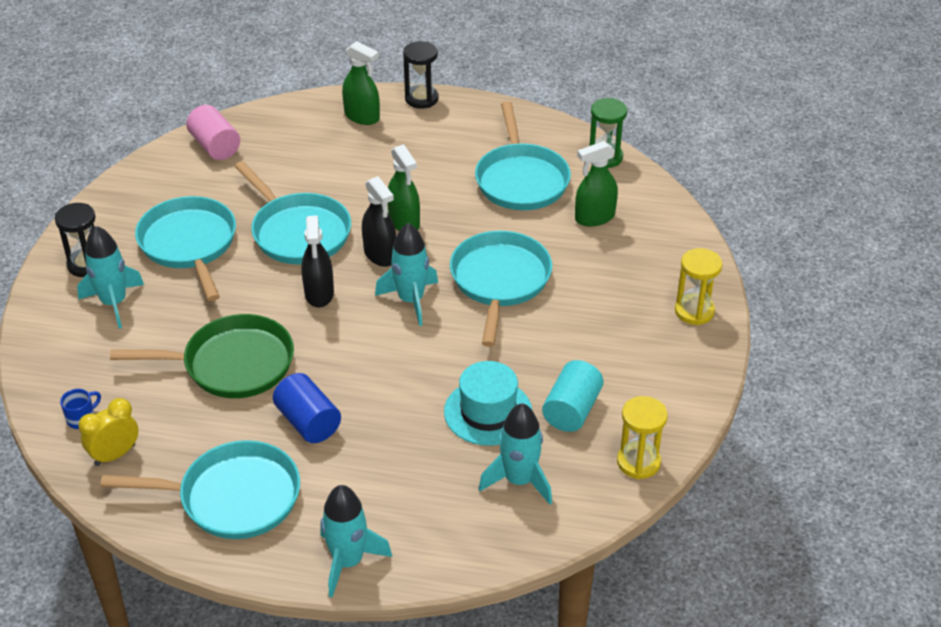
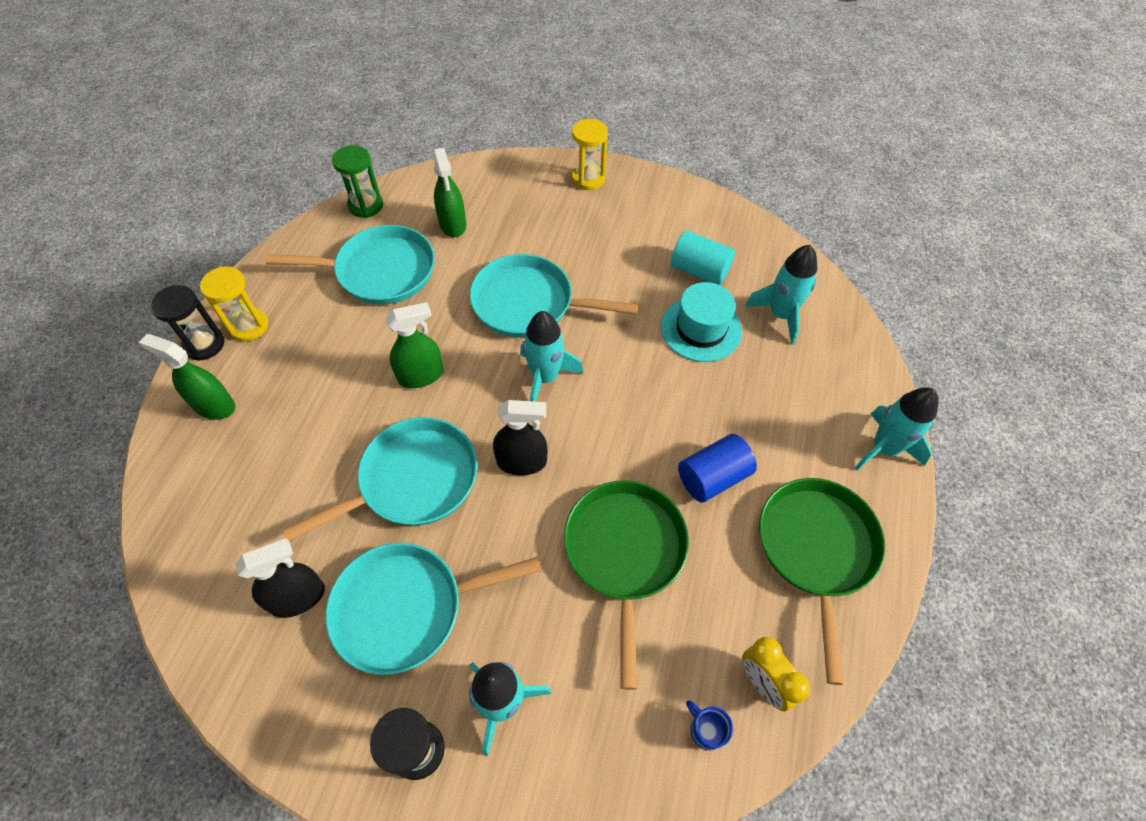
camera: 85 degrees left, 15 degrees up
turquoise pan [100,440,300,539] -> green pan [759,478,885,685]
pink cylinder [186,105,240,160] -> none
green spray bottle [342,41,380,125] -> green spray bottle turned 105 degrees counterclockwise [139,334,235,420]
black spray bottle [362,176,396,267] -> black spray bottle moved to [235,538,325,618]
yellow hourglass [617,396,668,479] -> yellow hourglass moved to [200,266,268,342]

